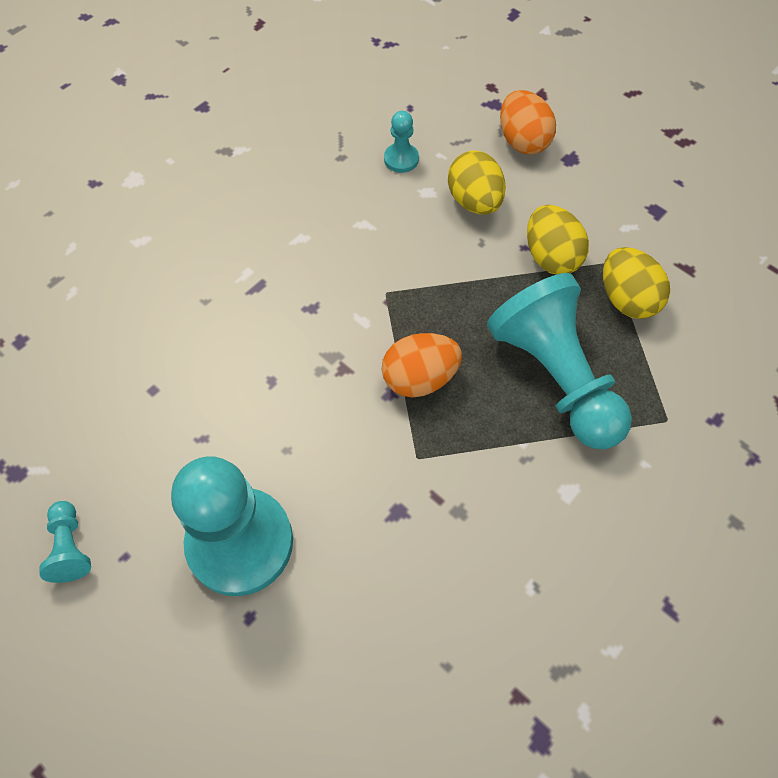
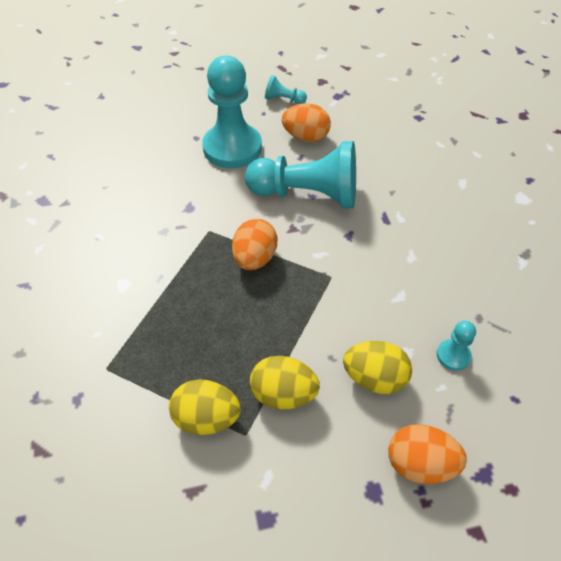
camera: 125 degrees right, 10 degrees down
turquoise pawn [487,273,632,449] -> turquoise pawn moved to [245,141,356,208]
none -> orange egg [282,103,331,142]

